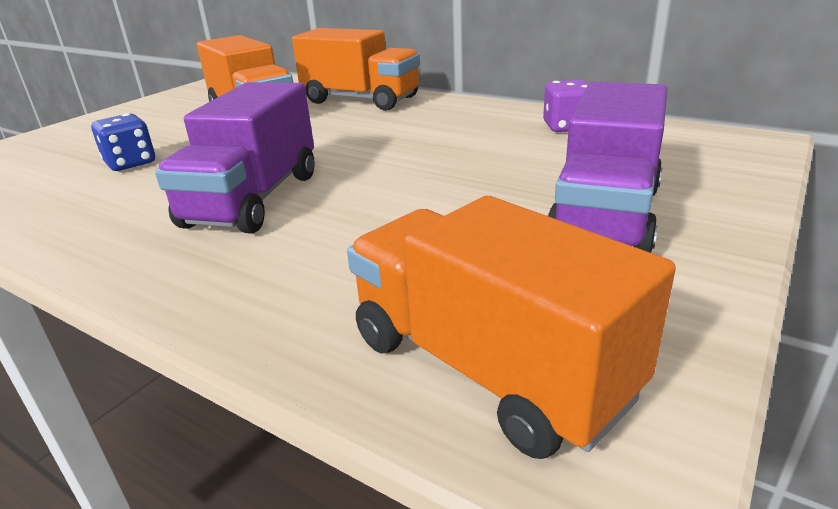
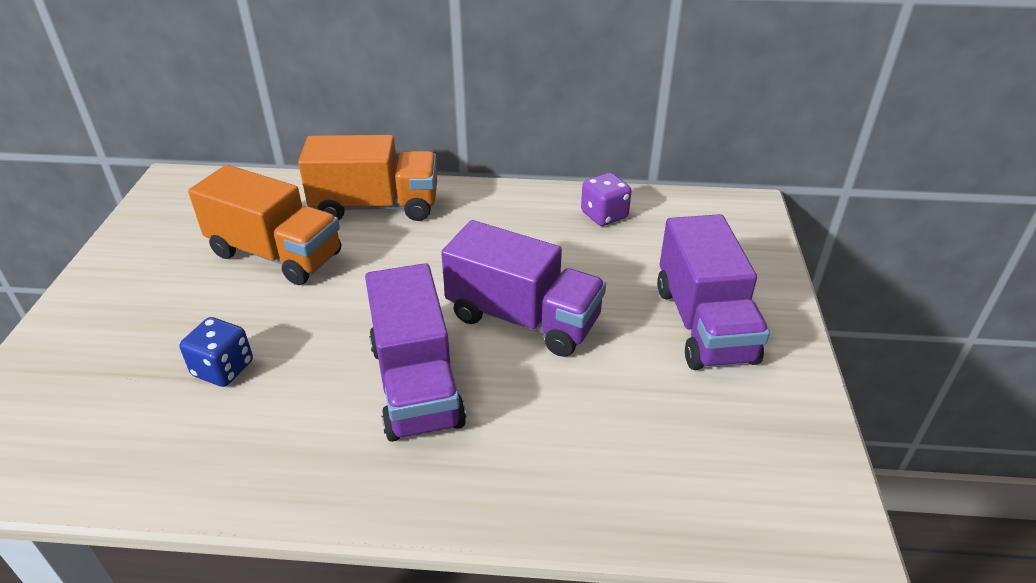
camera: 30 degrees left, 10 degrees up
orange truck [347,196,676,459] -> none
none -> purple truck [441,220,606,357]

